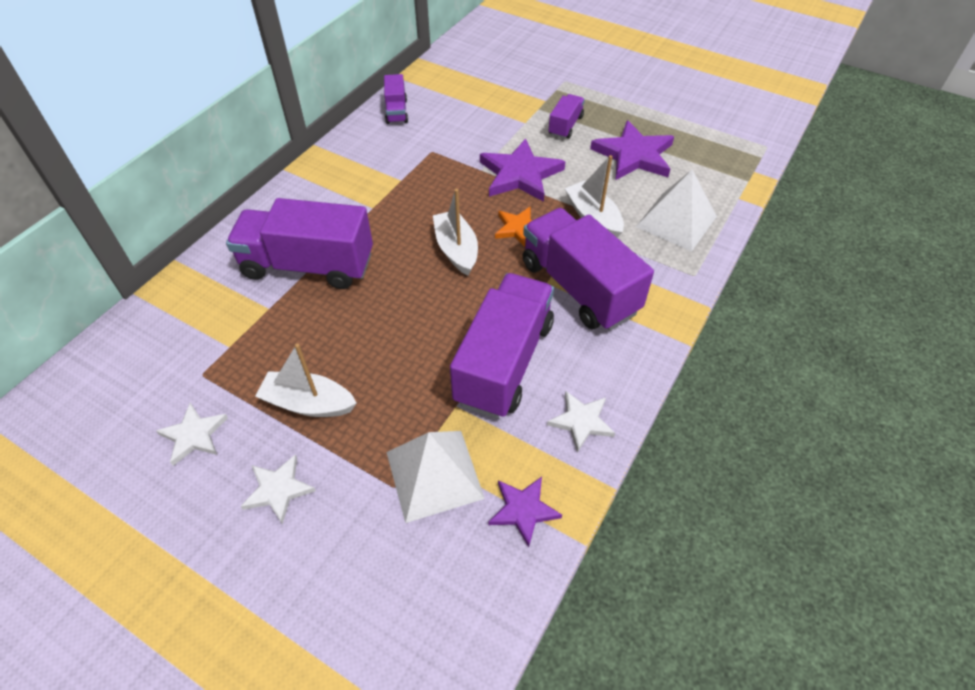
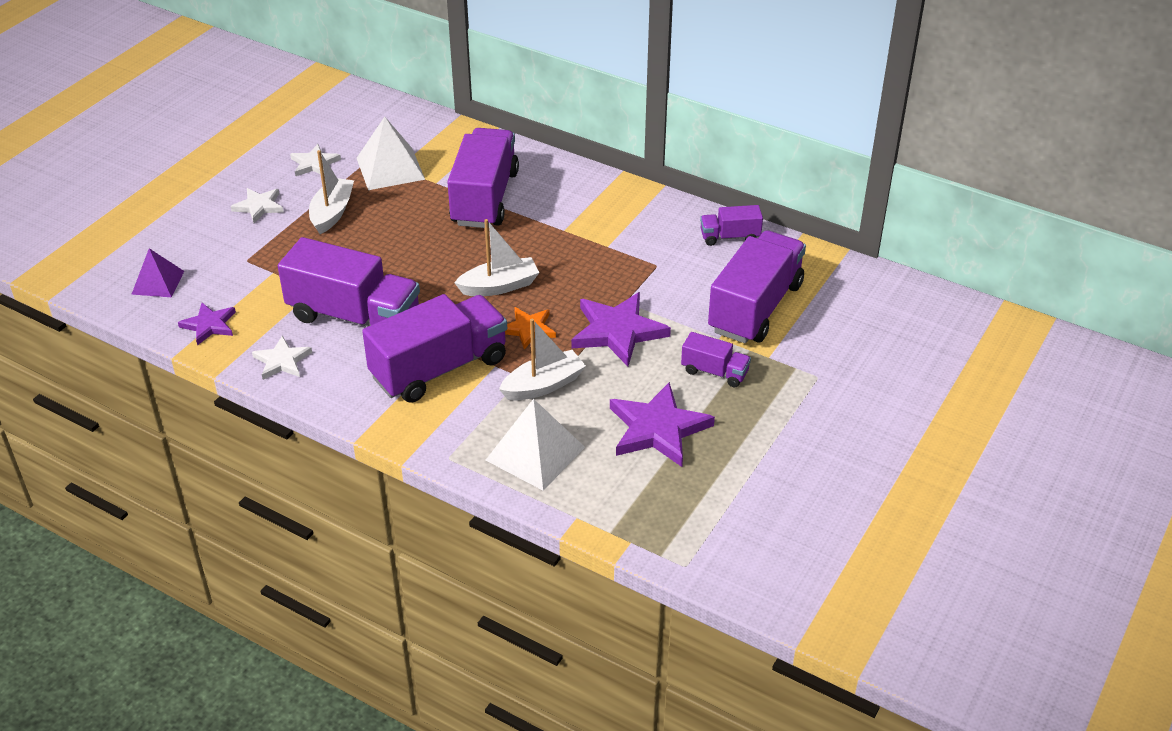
camera: 90 degrees right, 10 degrees down
white pyramid [387,431,485,523] -> white pyramid moved to [357,117,425,190]
none -> purple pyramid [131,248,184,297]
none -> purple truck [708,230,806,343]

